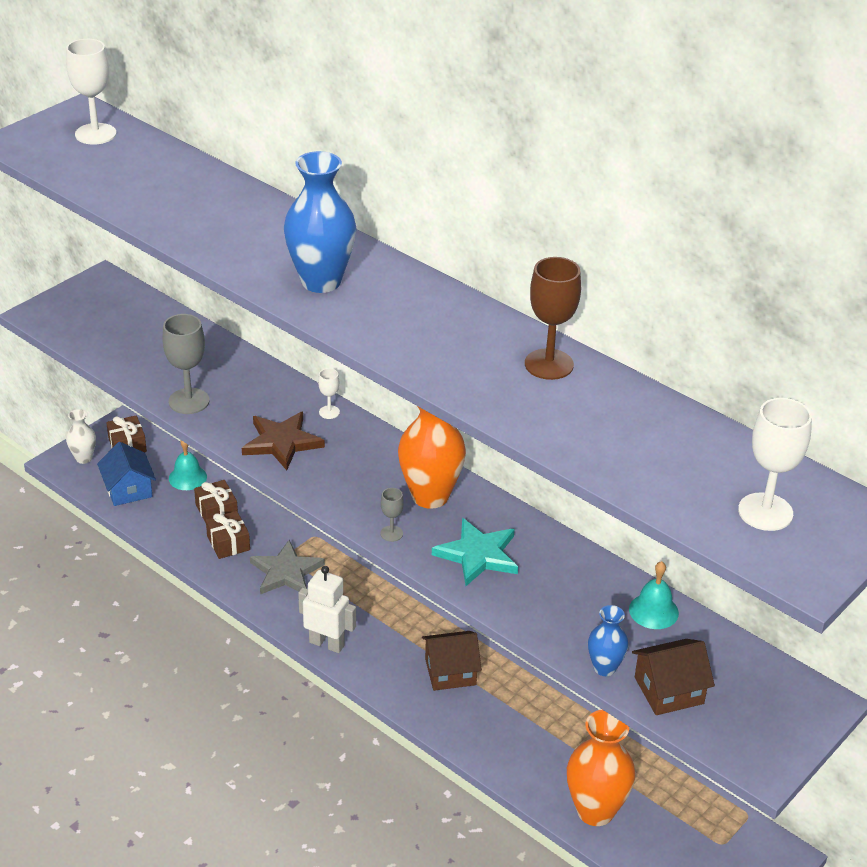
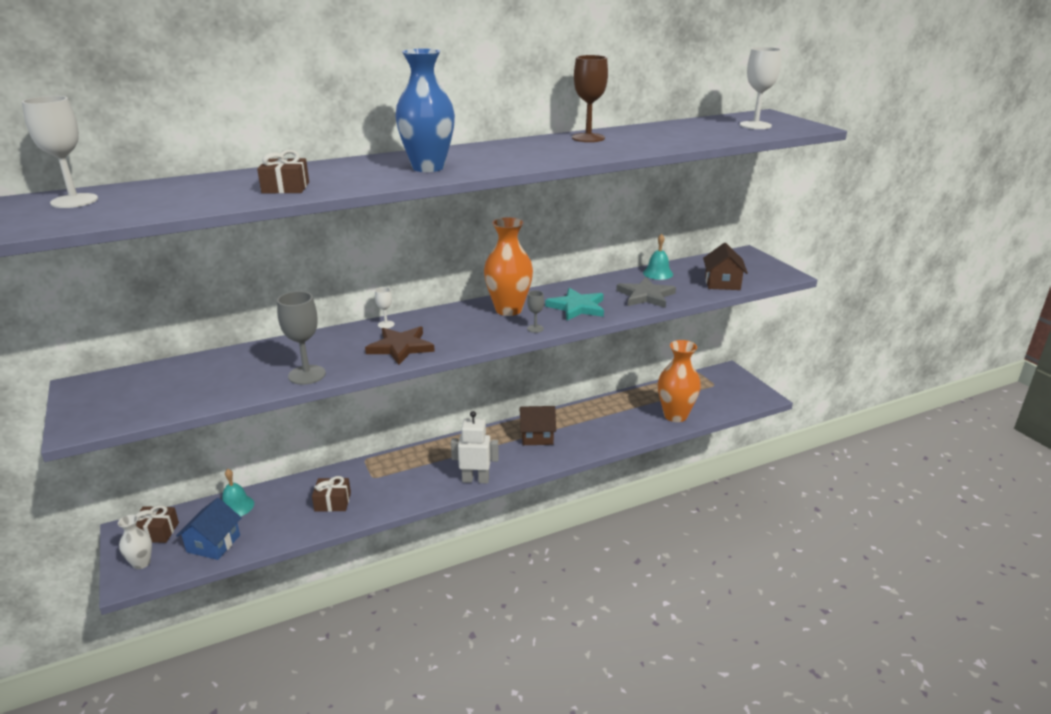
camera: 65 degrees left, 10 degrees down
blue house [97,442,156,506] -> blue house turned 75 degrees counterclockwise [176,498,242,560]
brown gift [194,480,238,523] -> brown gift moved to [257,150,309,194]
grey star [250,540,325,594] -> grey star moved to [616,277,676,308]
white robot [298,566,356,653] -> white robot turned 45 degrees clockwise [451,411,499,484]
brown house [422,631,482,691] -> brown house turned 75 degrees clockwise [519,406,556,445]
blue vase [588,605,628,676] -> none

